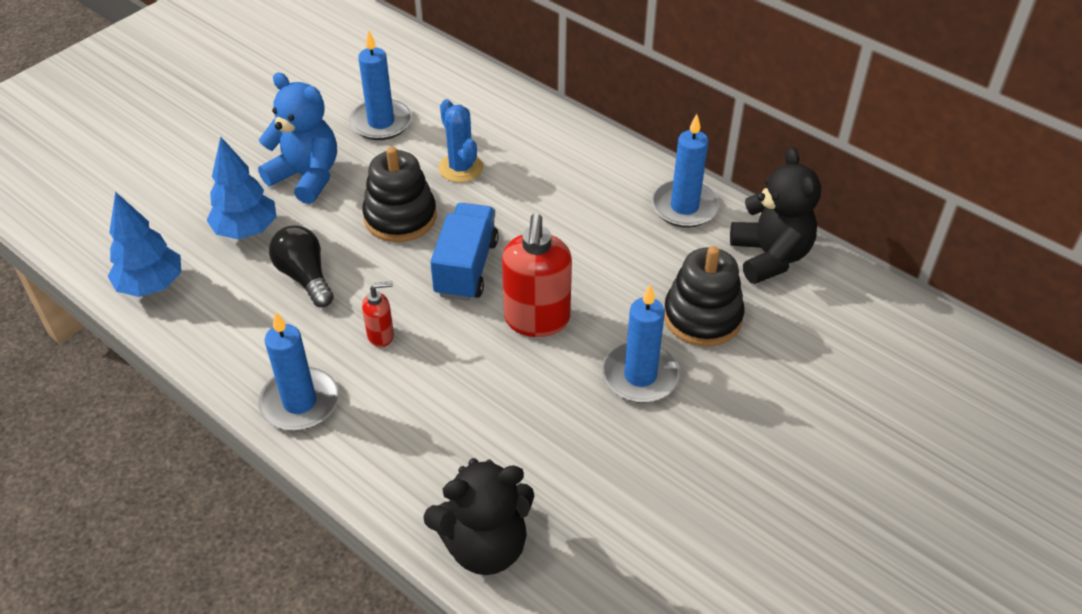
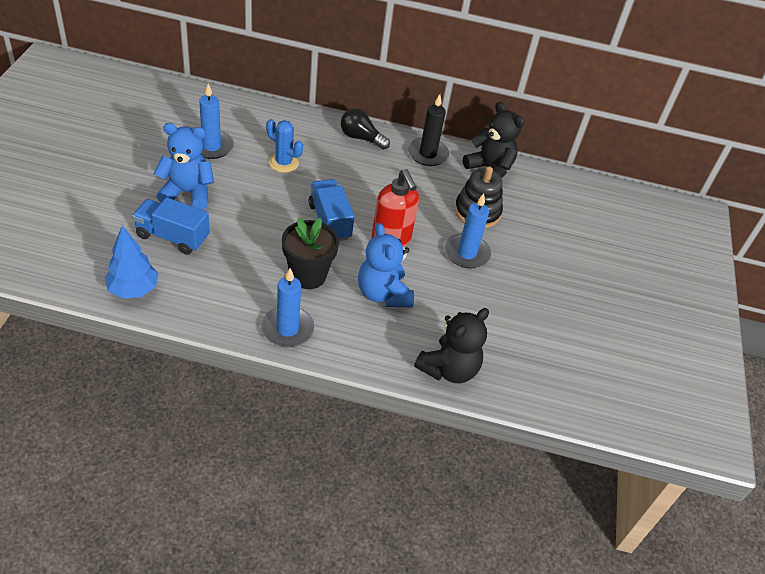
camera: 35 degrees left, 0 degrees up
blue tree [206,137,276,239] -> blue truck [132,197,210,255]
black light bulb [269,225,334,307] -> black light bulb moved to [341,108,390,150]
black stacking toy [362,146,437,242] -> none
red soap dispenser [362,281,394,347] -> black flower pot [282,218,339,289]
blue candle [651,114,720,228] -> black candle [408,94,449,166]
none -> blue teddy bear [358,223,414,307]

